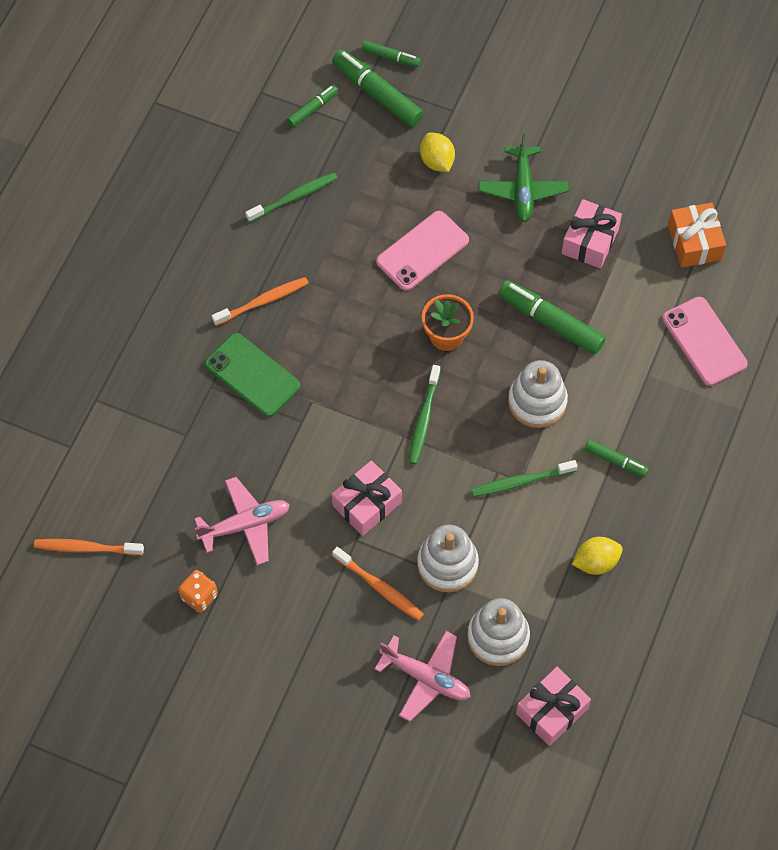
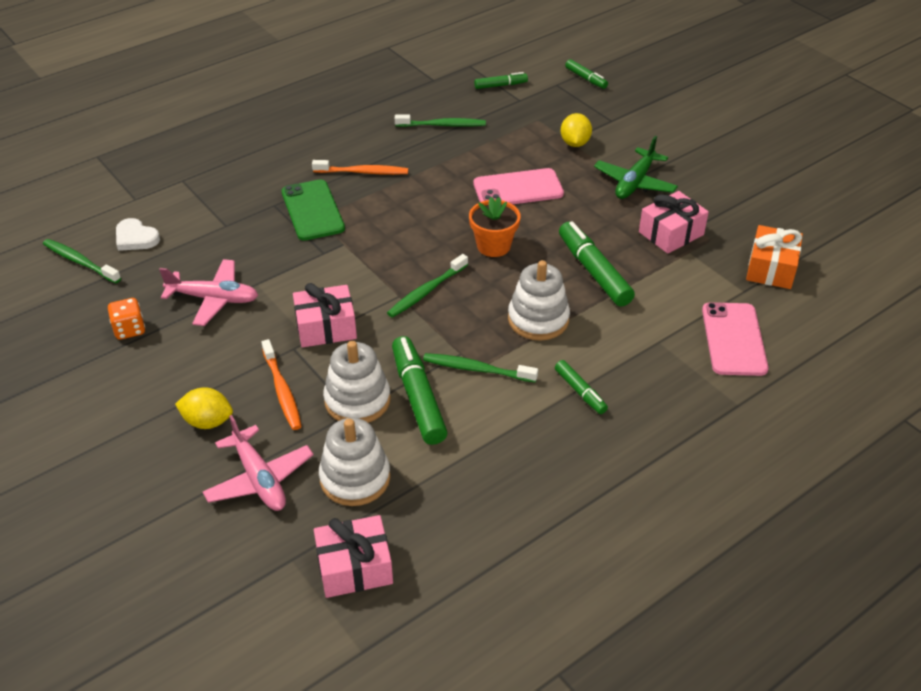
camera: 30 degrees right, 20 degrees down
orange toothbrush [34,539,144,555] -> green toothbrush [43,239,121,283]
green marker [332,49,423,127] -> green marker moved to [392,336,448,445]
yellow lemon [572,537,623,575] -> yellow lemon moved to [175,387,233,429]
none -> white heart [116,218,160,251]

